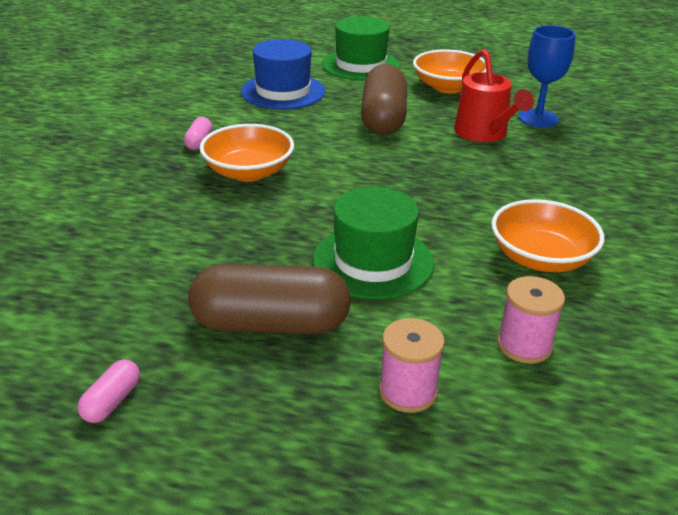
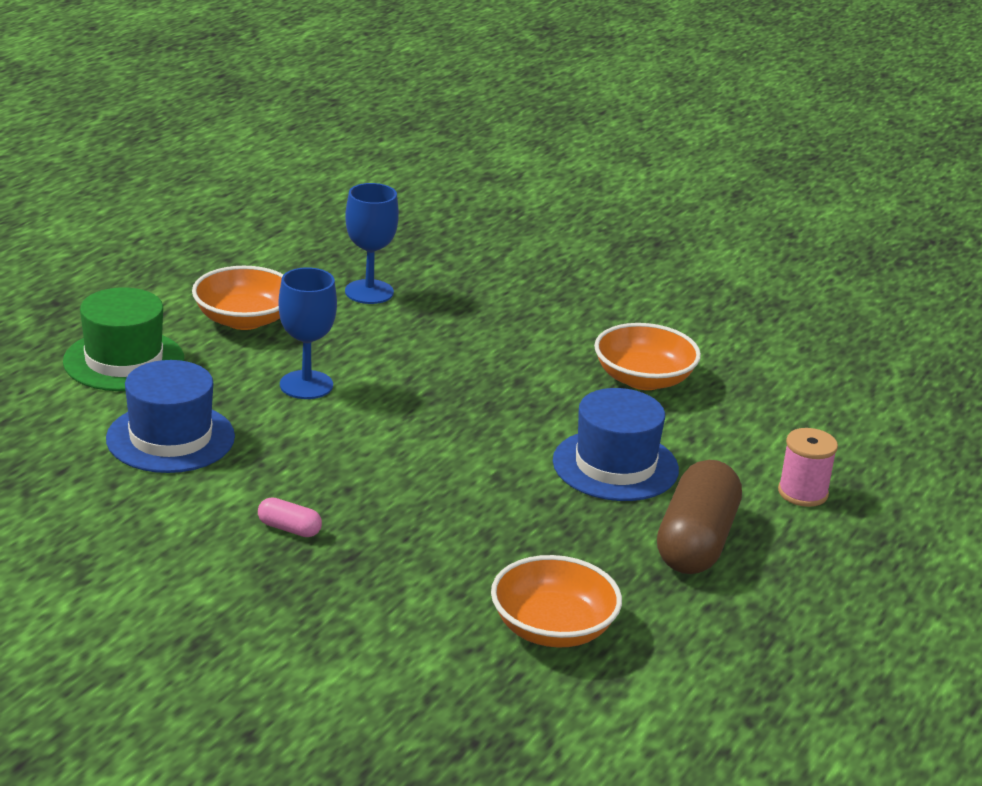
camera: 75 degrees left, 5 degrees down
pink capsule [78,359,140,423] -> none
orange bowl [200,124,294,181] -> orange bowl moved to [491,555,622,648]
green hat [313,187,434,299] -> blue hat [553,388,679,501]
brown capsule [361,64,407,135] -> blue goblet [279,267,337,399]
red watering can [454,49,534,142] -> none
pink spool [497,276,565,364] -> none

